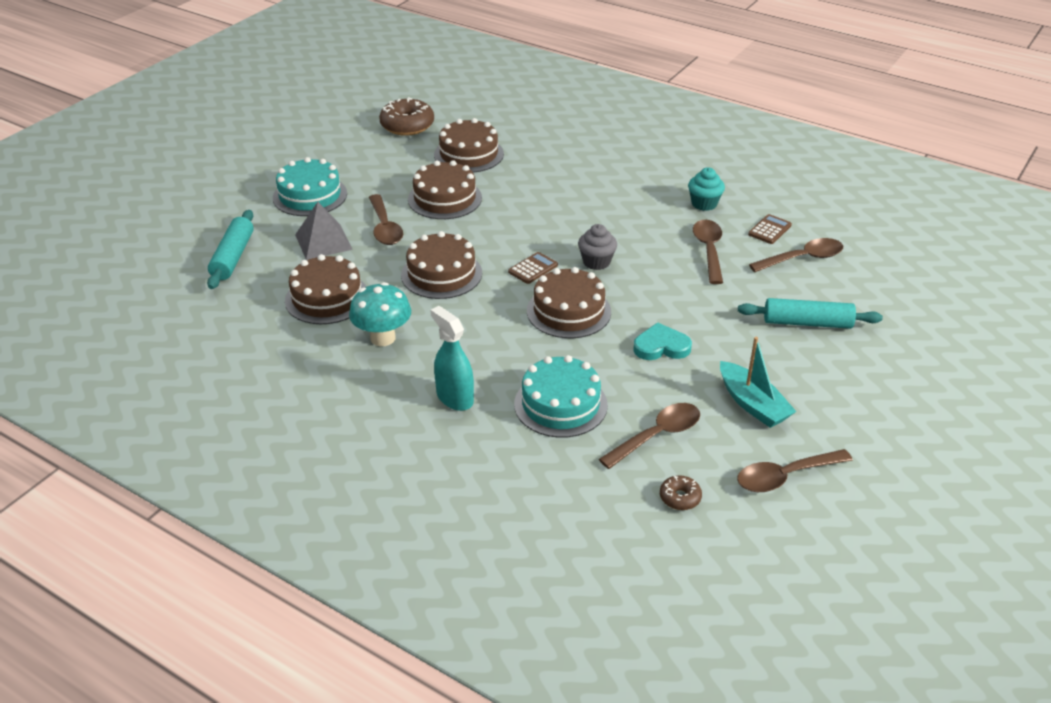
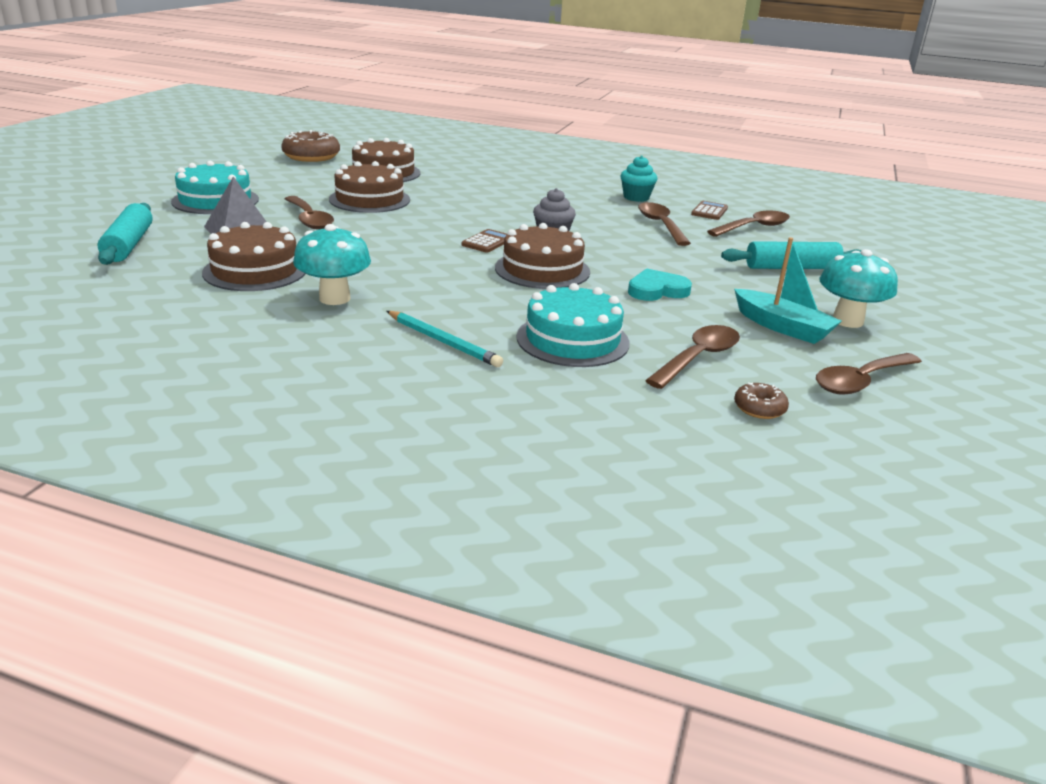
camera: 15 degrees left, 10 degrees down
brown cake [401,231,482,299] -> none
turquoise spray bottle [430,306,474,411] -> turquoise pencil [387,311,503,367]
none -> turquoise mushroom [819,249,898,328]

